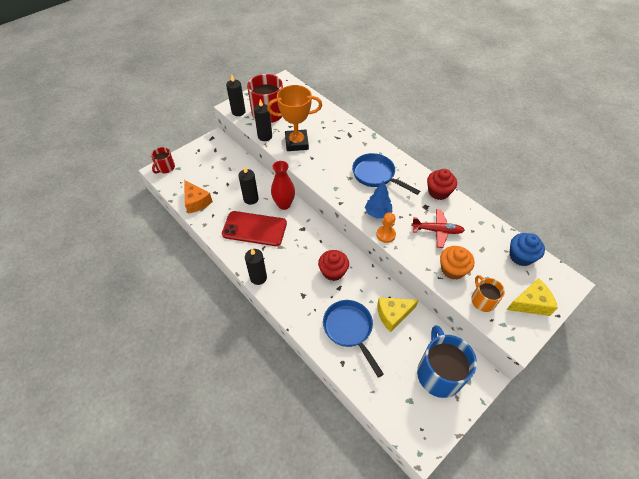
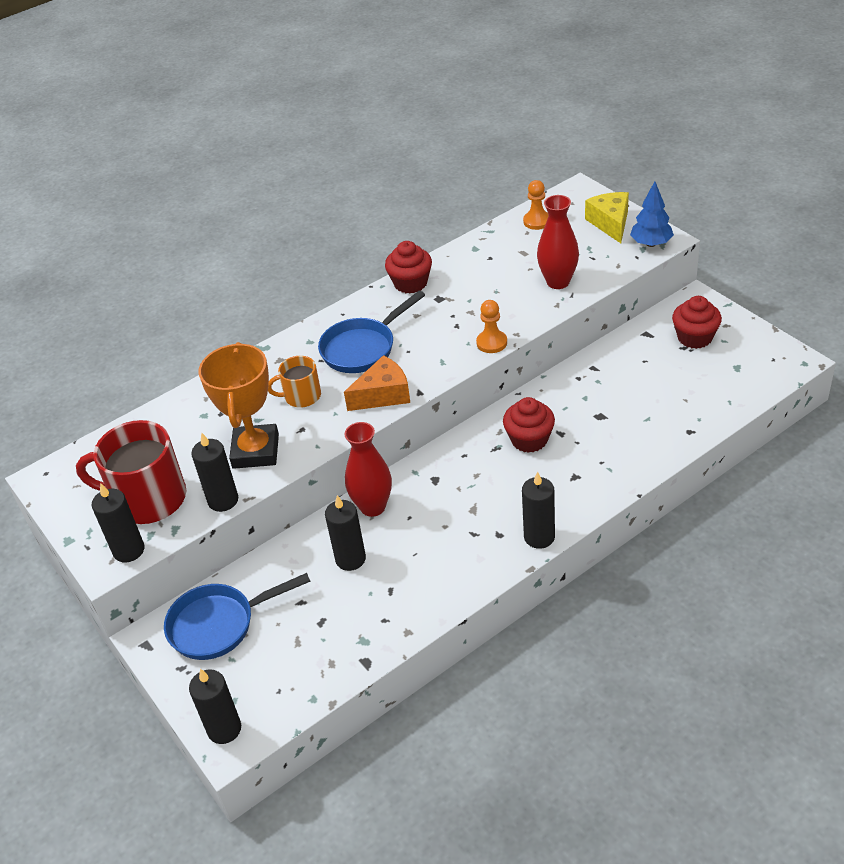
camera: 80 degrees left, 10 degrees down
red mug [151,147,175,174] -> black candle [189,669,241,744]
orange cheese [185,180,213,214] -> orange cheese moved to [344,355,410,411]
red phone [222,211,287,246] -> none
blue pan [323,300,384,378] -> blue pan moved to [164,573,311,660]
blue tree [365,180,392,218] -> blue tree moved to [630,182,674,247]
yellow cheese [377,297,419,332] -> none
red plane [411,209,465,248] -> none
blue mug [417,325,477,398] -> red cupcake [672,296,722,349]
orange cupcake [440,246,474,279] -> red vase [537,195,579,289]
orange mug [471,275,505,312] -> orange mug moved to [268,356,321,407]
blue cupcake [510,233,545,266] -> orange pawn [523,180,549,230]

